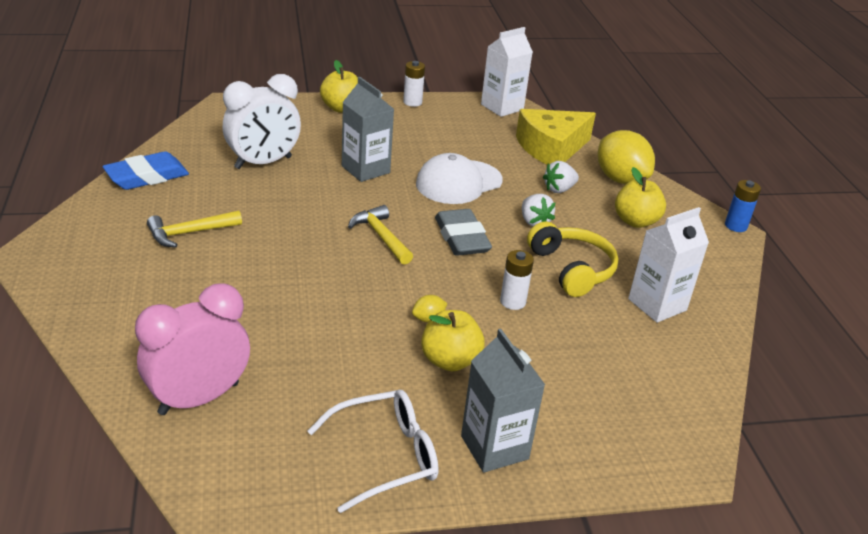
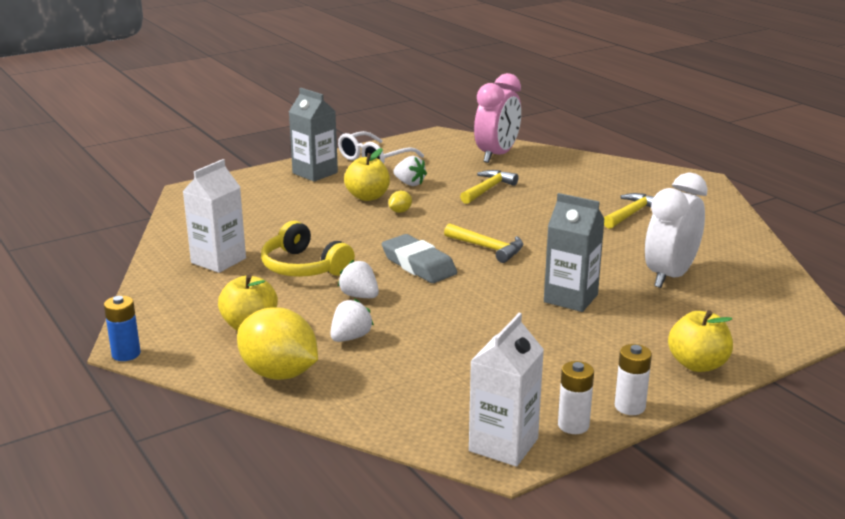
camera: 160 degrees right, 10 degrees down
blue eraser [103,151,189,190] -> none
white cap [416,153,503,204] -> none
white battery [500,250,534,310] -> white battery moved to [558,361,594,434]
yellow cheese [516,109,596,165] -> none
none -> white strawberry [393,156,427,186]
none -> yellow hammer [460,170,519,204]

